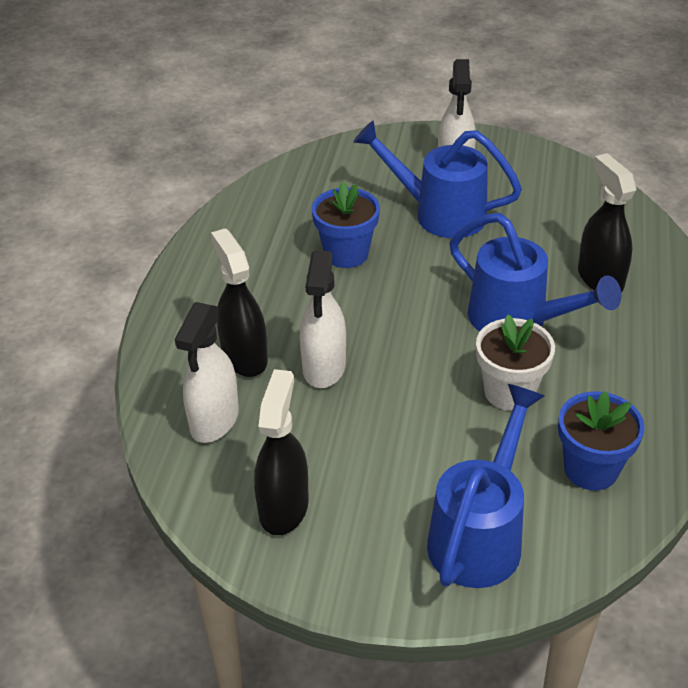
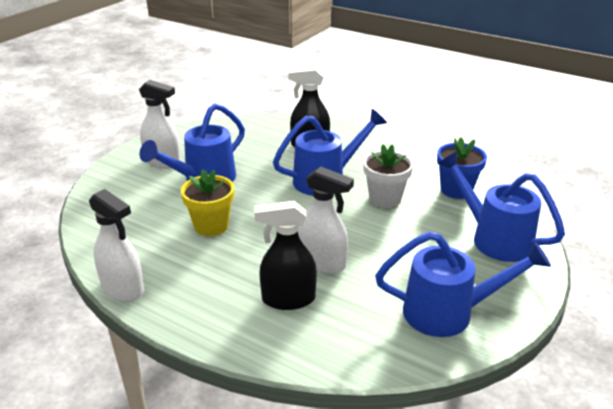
camera: 70 degrees left, 10 degrees down
white spray bottle [175,302,239,443] -> white spray bottle moved to [89,189,144,302]
black spray bottle [254,369,309,535] -> blue watering can [375,231,551,337]
blue flower pot [312,182,380,268] -> yellow flower pot [181,169,234,236]

